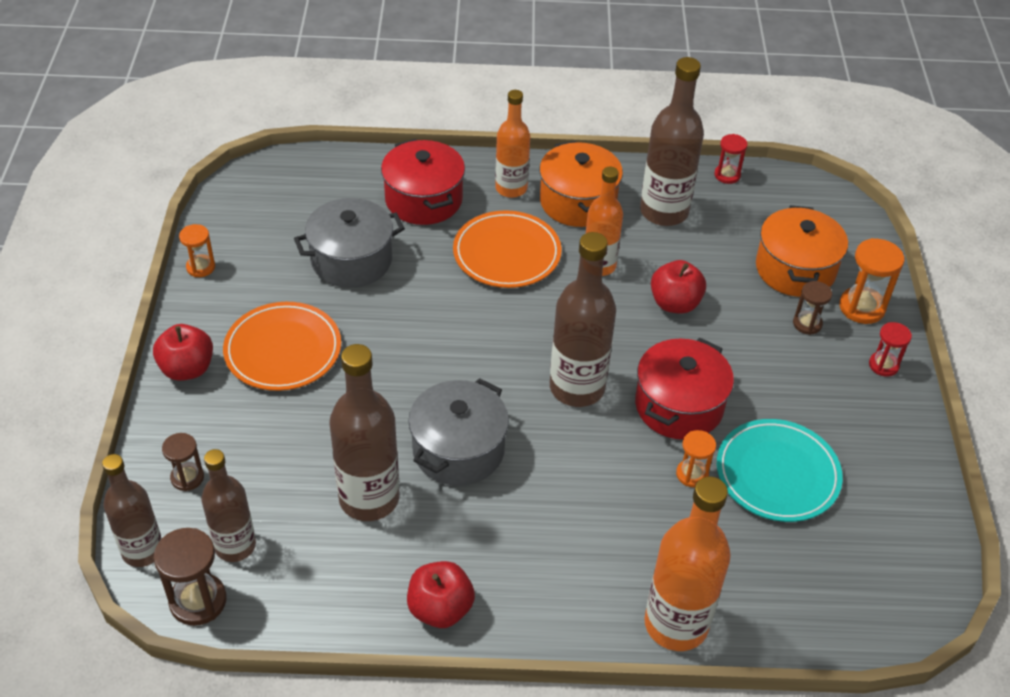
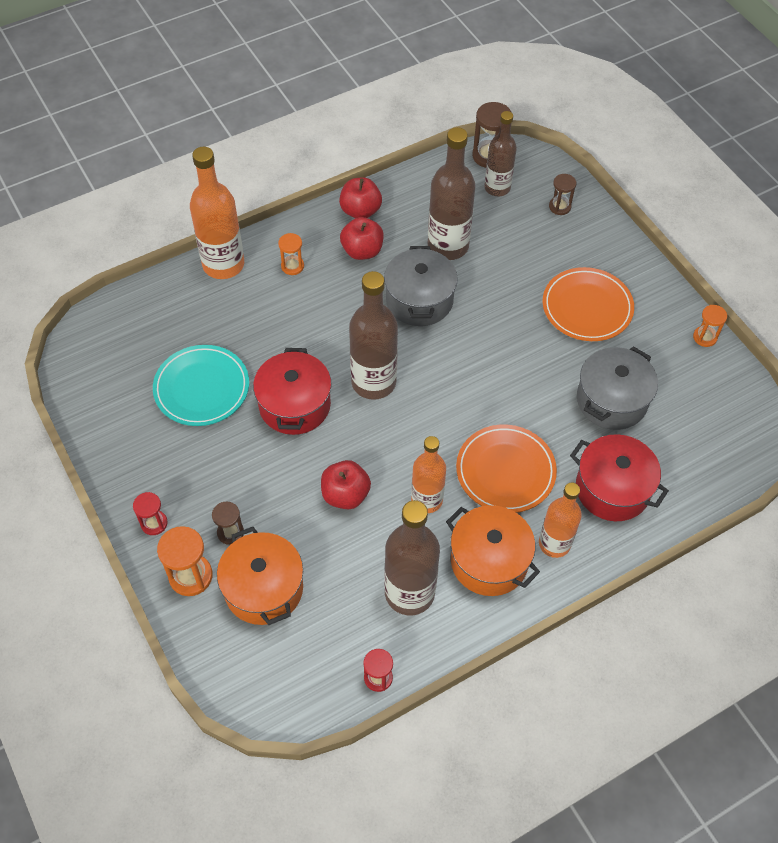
camera: 150 degrees right, 10 degrees up
brown bottle [102,454,162,567] -> none
red apple [153,324,213,381] -> red apple moved to [340,217,384,260]
orange hourglass [676,430,716,487] -> orange hourglass moved to [278,233,304,275]

